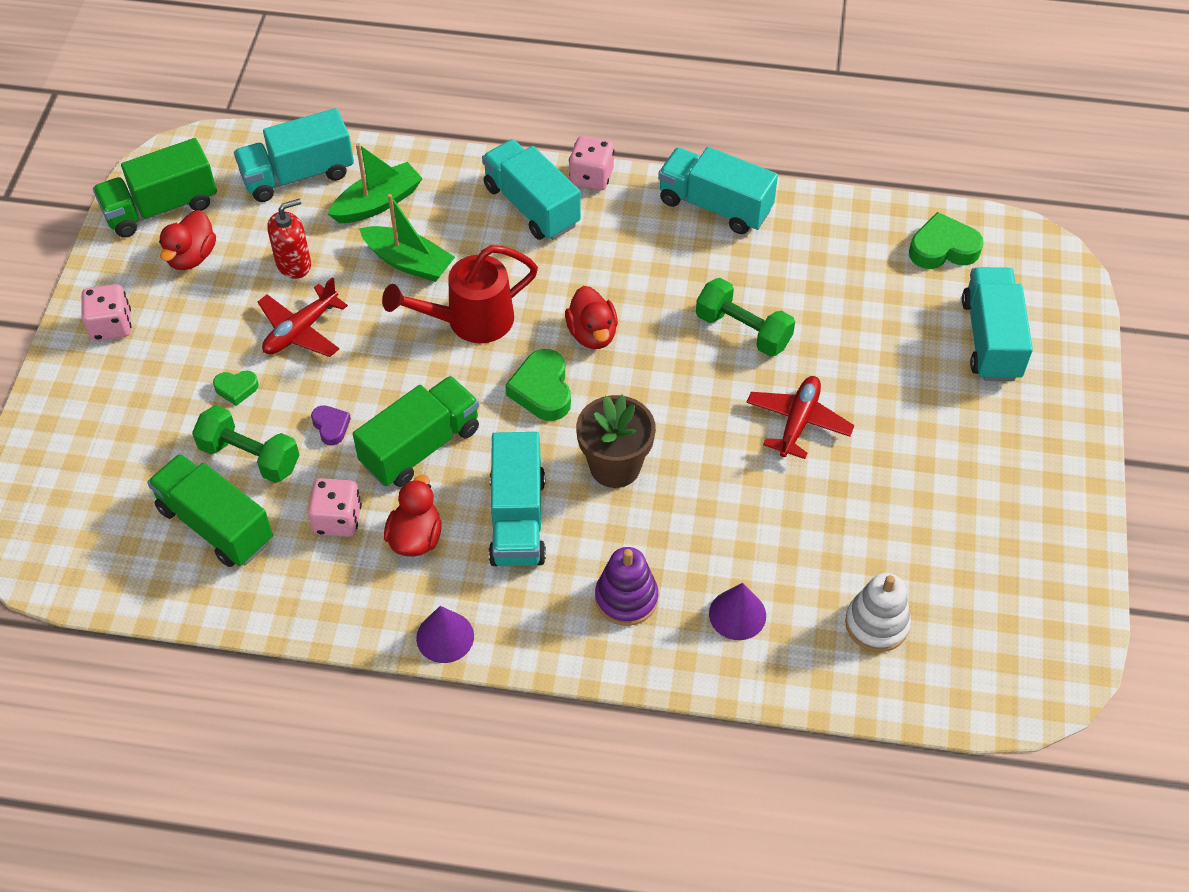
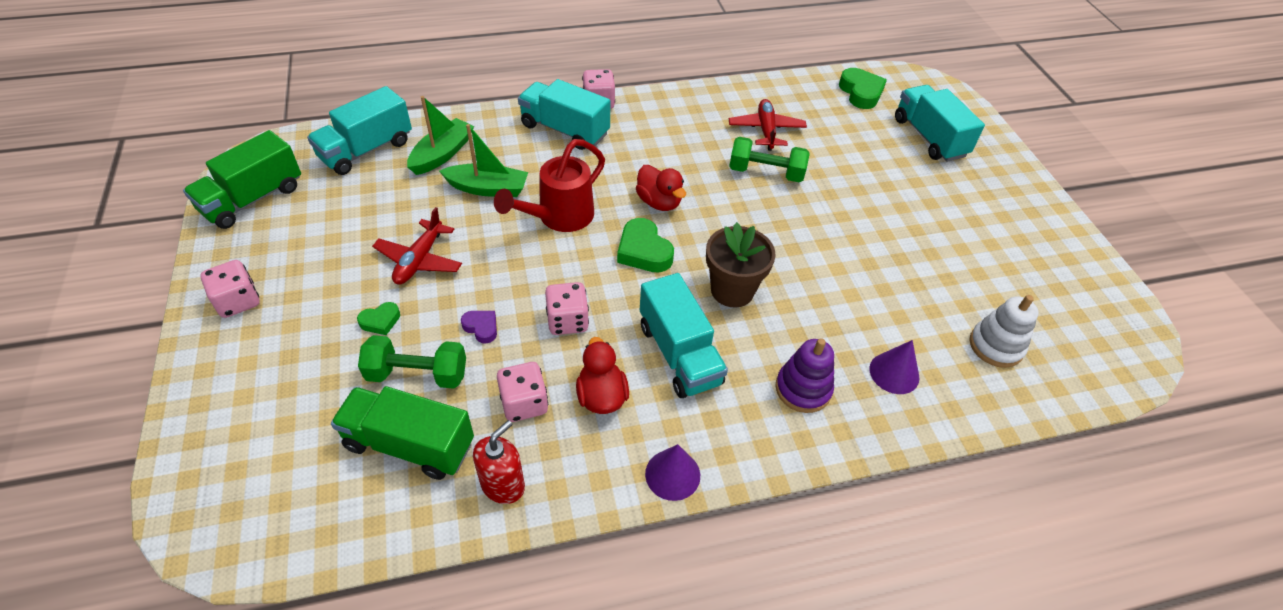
camera: 25 degrees left, 5 degrees down
red duck [159,210,216,270] -> none
red soap dispenser [267,199,311,279] -> red soap dispenser moved to [473,420,525,504]
green truck [353,376,479,487] -> pink dice [545,282,589,335]
turquoise truck [658,147,778,234] -> none
red plane [746,376,855,459] -> red plane moved to [729,99,807,151]
green heart [909,212,983,269] -> green heart turned 105 degrees clockwise [839,68,887,109]

